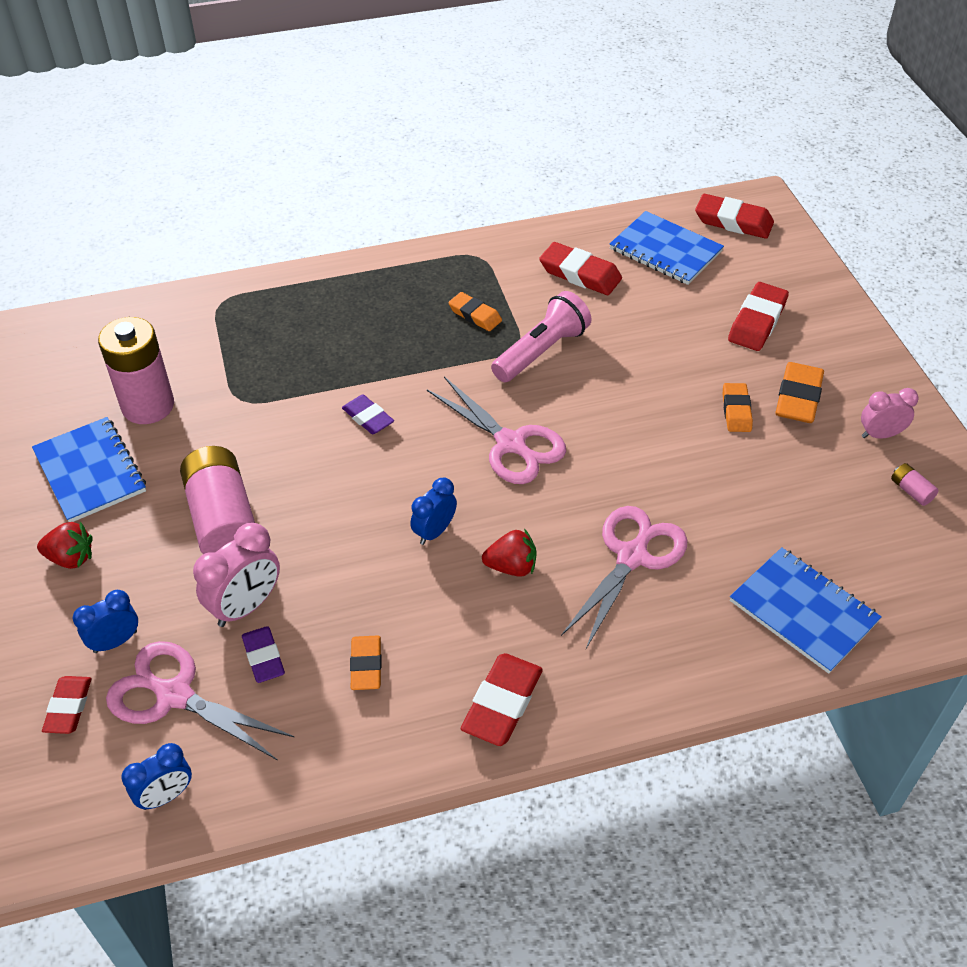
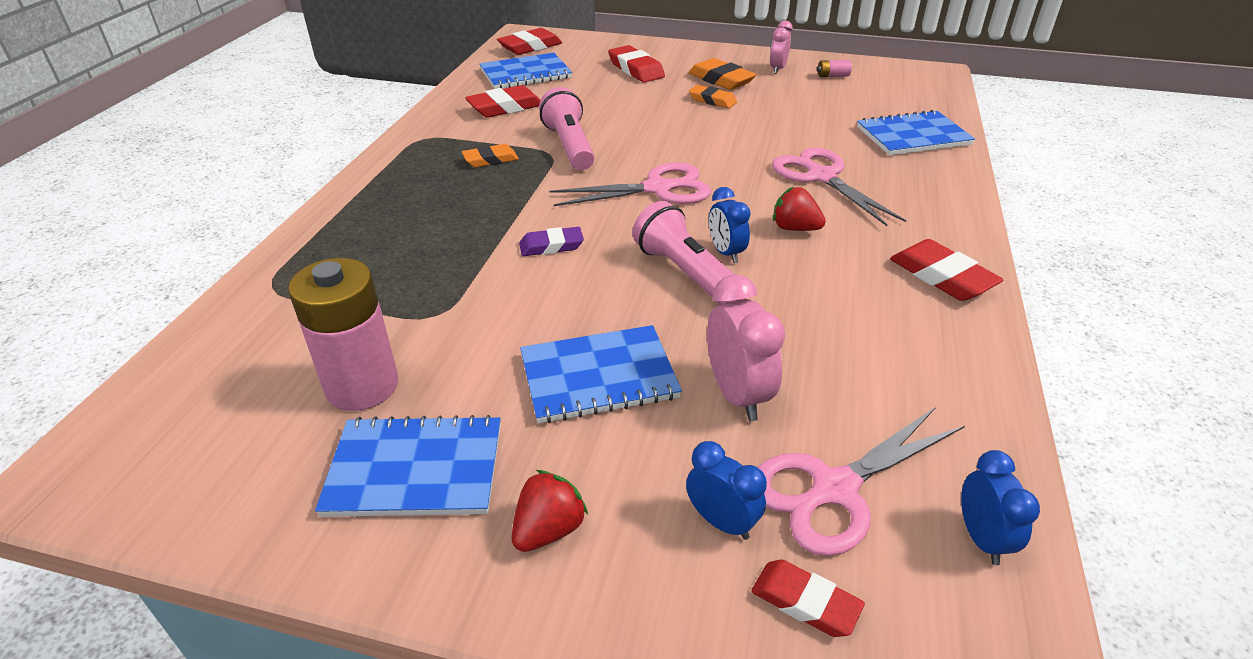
camera: 60 degrees left, 10 degrees down
blue clock [73,590,138,653] -> blue clock turned 135 degrees clockwise [686,441,767,540]
pink battery [180,446,255,554] -> blue notebook [520,325,682,423]
purple eraser [242,626,285,683] -> none
orange eraser [350,635,382,690] -> none
red strawberry [482,529,537,577] -> red strawberry turned 90 degrees counterclockwise [773,187,826,231]
none -> pink flashlight [632,201,746,304]

